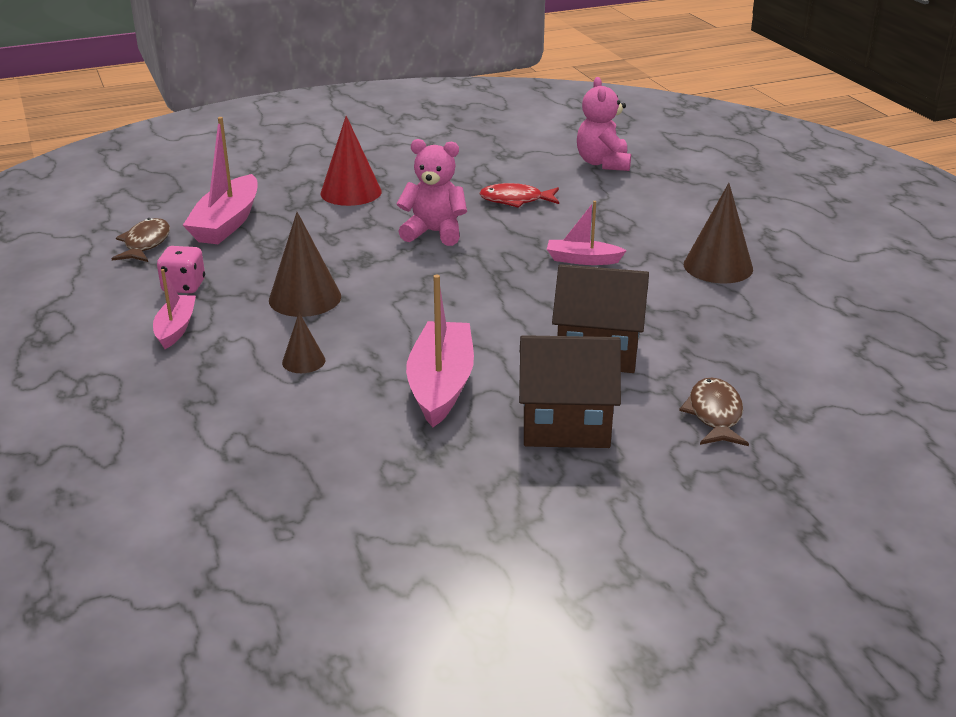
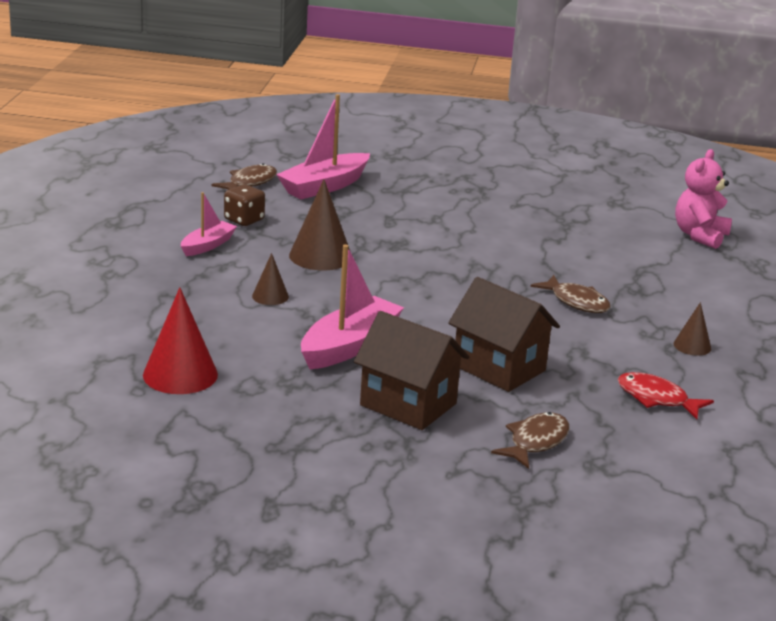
camera: 30 degrees right, 5 degrees down
pink dice [157,246,205,293] -> brown dice [224,184,265,226]
red cone [321,116,382,206] -> red cone moved to [143,287,218,394]
pink teddy bear [397,139,467,246] -> none
red fish [479,183,559,208] -> red fish moved to [618,372,714,419]
pink boat [547,201,627,265] -> brown fish [530,275,611,313]
brown cone [684,183,753,283] -> brown cone [674,302,711,356], size x0.55

